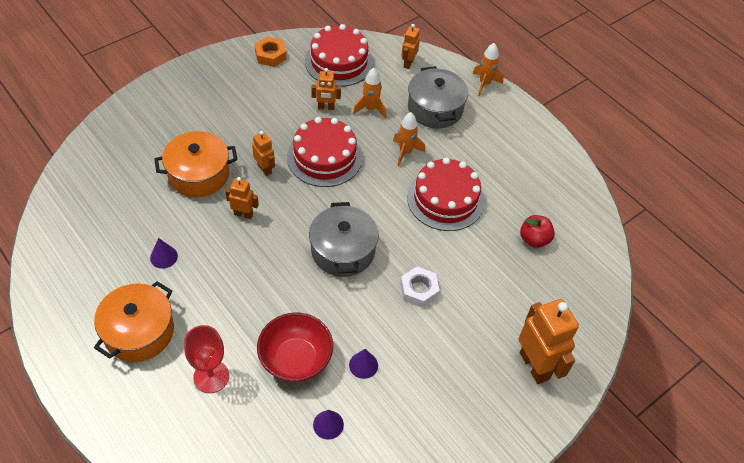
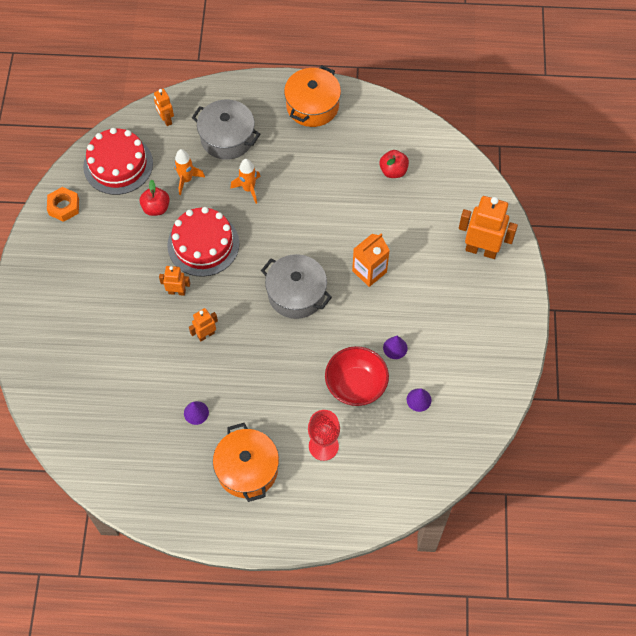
camera: 45 degrees left, 10 degrees up
orange pot [154,131,237,197] -> orange pot moved to [284,65,341,127]
orange robot [311,68,341,110] -> red apple [140,180,170,216]
white nut [400,267,440,308] -> orange carton [352,234,390,287]
red cake [407,157,484,231] -> none
orange rocket [472,43,503,96] -> none

